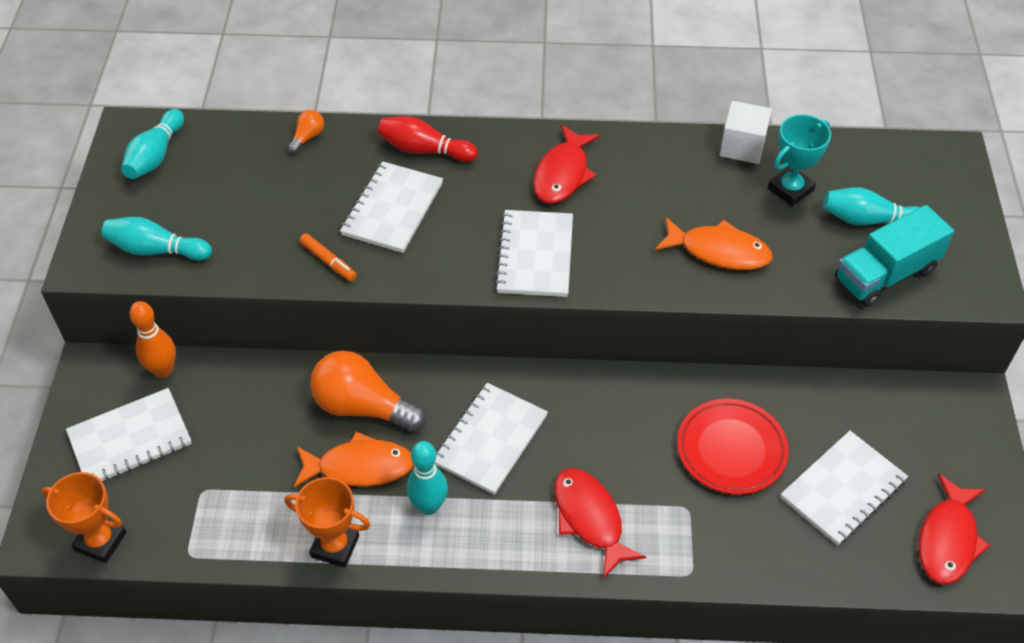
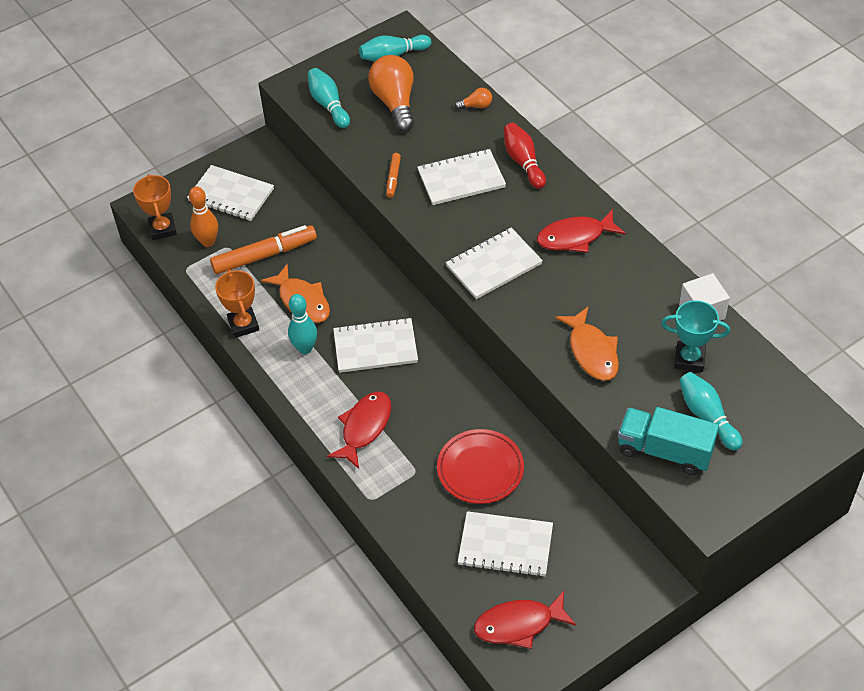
camera: 55 degrees right, 0 degrees up
orange bowling pin [129,301,176,378] -> orange bowling pin moved to [189,186,218,247]
orange light bulb [310,351,426,432] -> orange light bulb moved to [368,55,414,132]
none -> orange marker [210,225,317,274]

